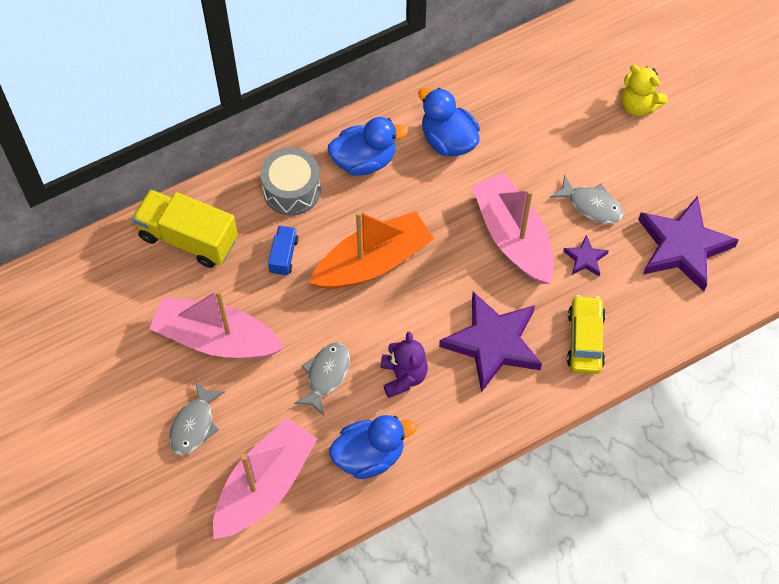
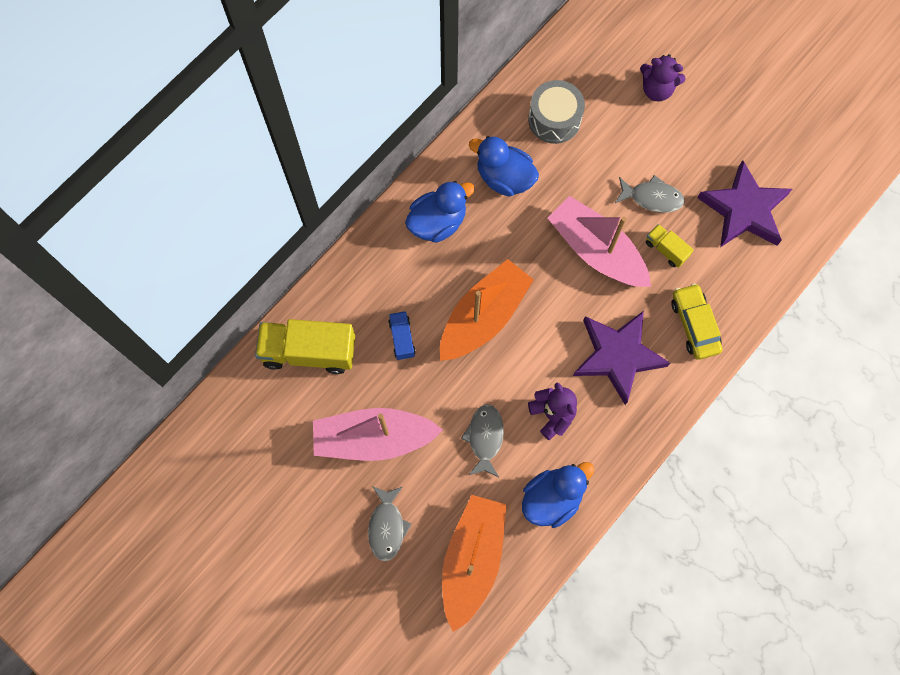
camera: 20 degrees left, 10 degrees up
pink boat [213,418,317,539] -> orange boat [442,495,507,632]
grey drum [260,148,321,216] -> grey drum moved to [528,80,585,144]
purple star [563,235,609,276] -> yellow truck [646,224,694,268]
yellow teddy bear [622,65,668,116] -> purple teddy bear [640,54,686,102]

